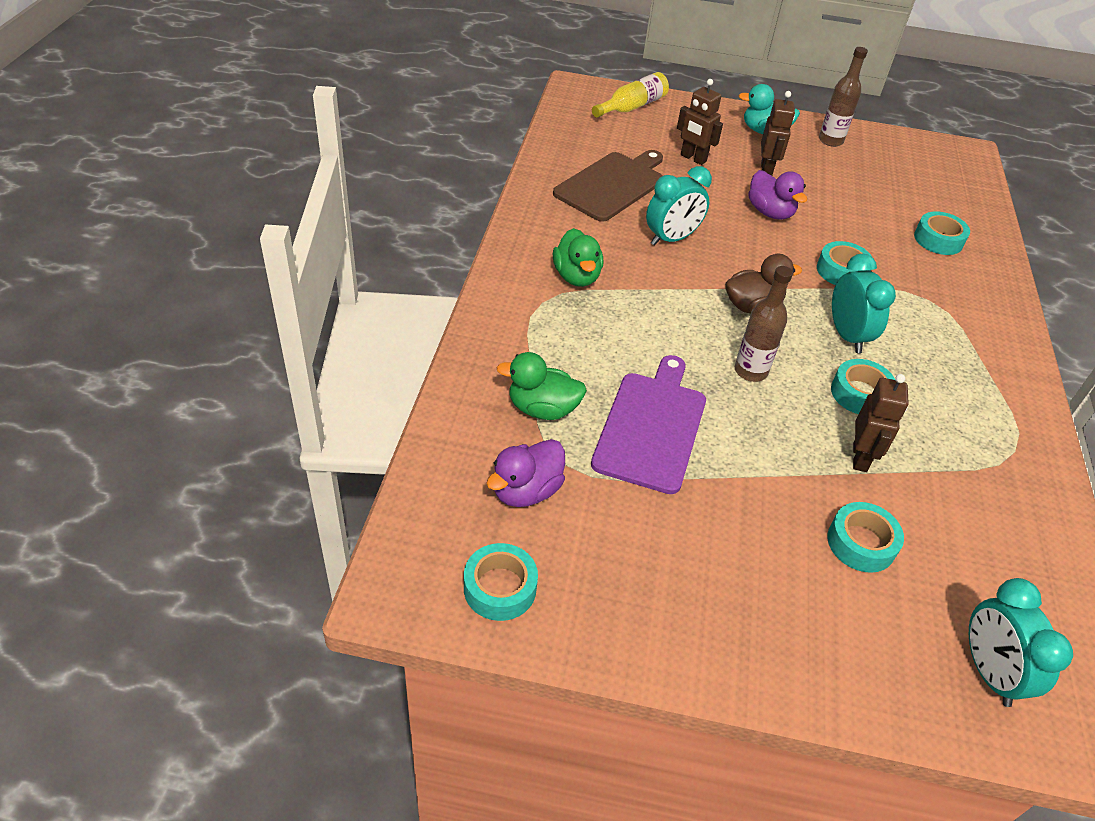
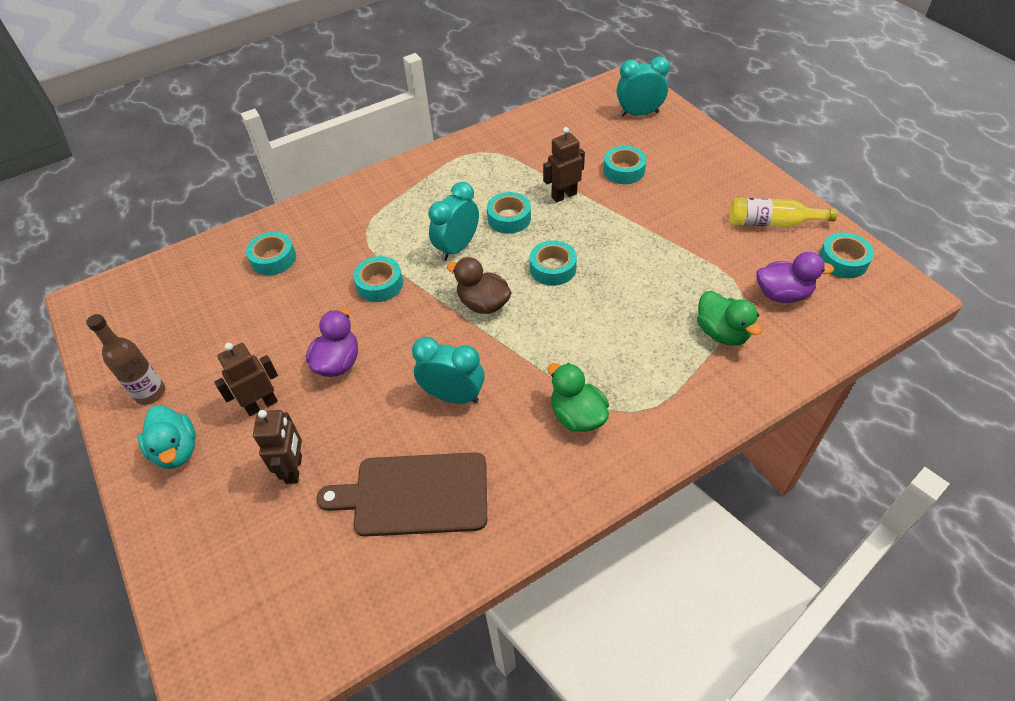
camera: 125 degrees left, 5 degrees up
green duck [553,228,603,287] -> green duck turned 75 degrees counterclockwise [548,363,609,432]
purple cutting board [591,355,706,494] -> none
yellow bottle [592,72,669,118] -> yellow bottle moved to [729,198,837,227]
brown bottle [735,266,793,382] -> turquoise tape [530,240,577,286]
turquoise clock [969,578,1073,707] -> turquoise clock turned 135 degrees counterclockwise [617,56,670,116]

